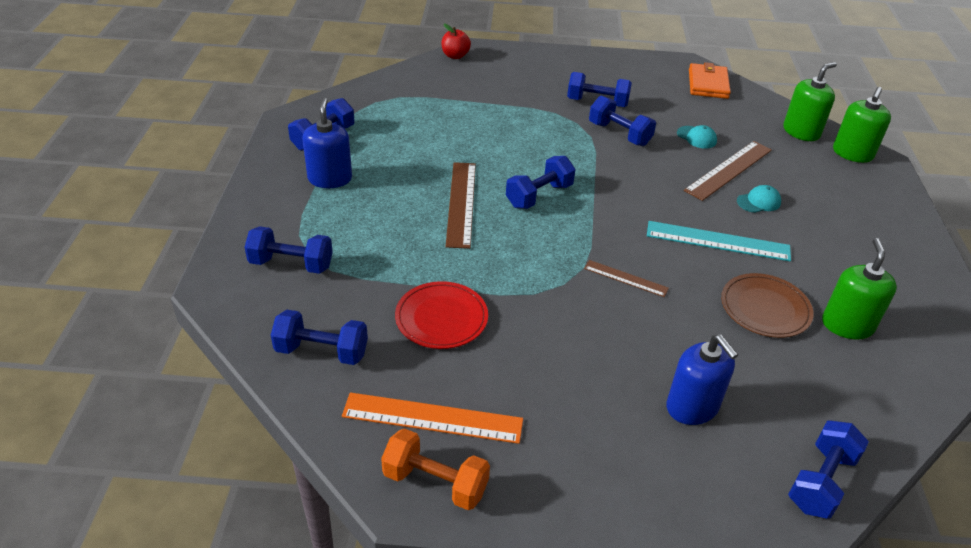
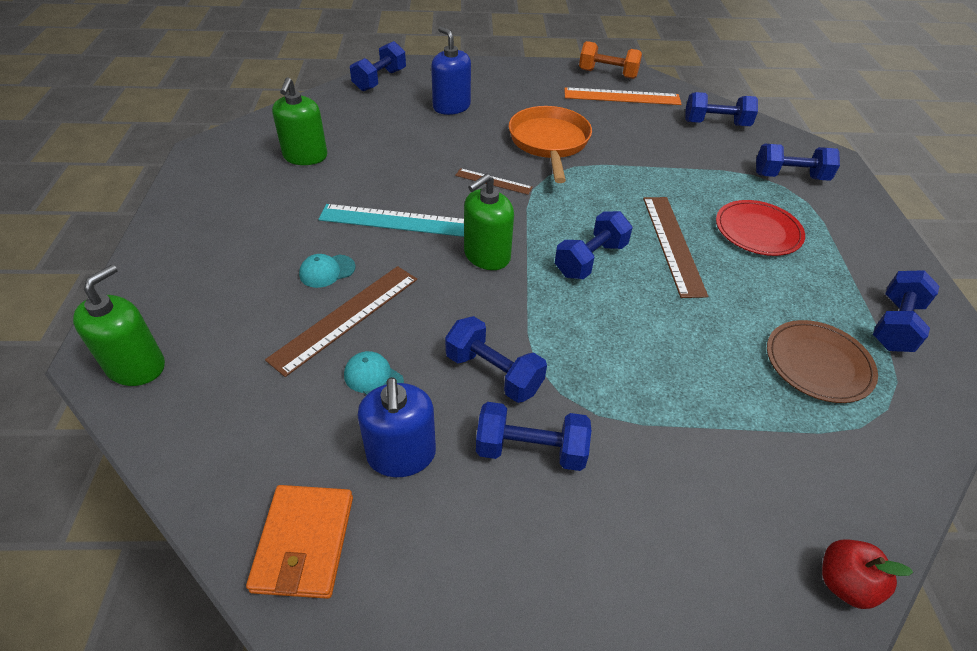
camera: 175 degrees right, 5 degrees up
blue soap dispenser [302,98,352,188] -> blue soap dispenser moved to [358,377,436,477]
red plate [395,281,488,349] -> red plate moved to [716,200,805,256]
brown plate [721,273,814,338] -> brown plate moved to [767,320,878,403]
green soap dispenser [783,62,837,141] -> green soap dispenser moved to [464,173,514,270]
none -> orange pan [509,106,592,183]

